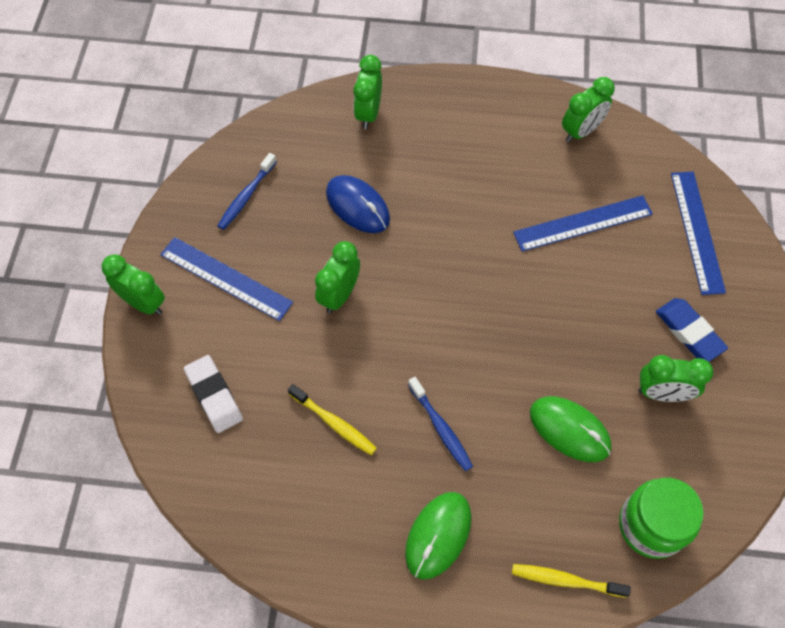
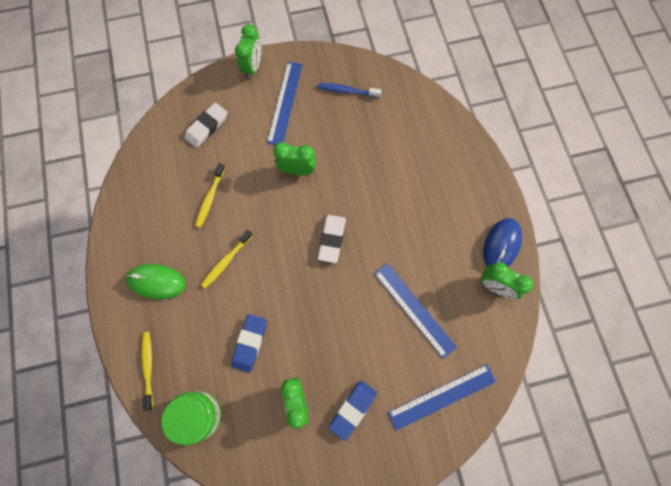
camera: 70 degrees right, 10 degrees up
blue mouse [326,175,390,233] -> blue mouse moved to [483,218,522,267]
green clock [353,55,382,129] -> none
blue toothbrush [408,377,473,471] -> yellow toothbrush [201,230,253,288]
green mouse [530,396,611,462] -> blue eraser [231,314,267,373]
none -> white eraser [318,215,346,263]

